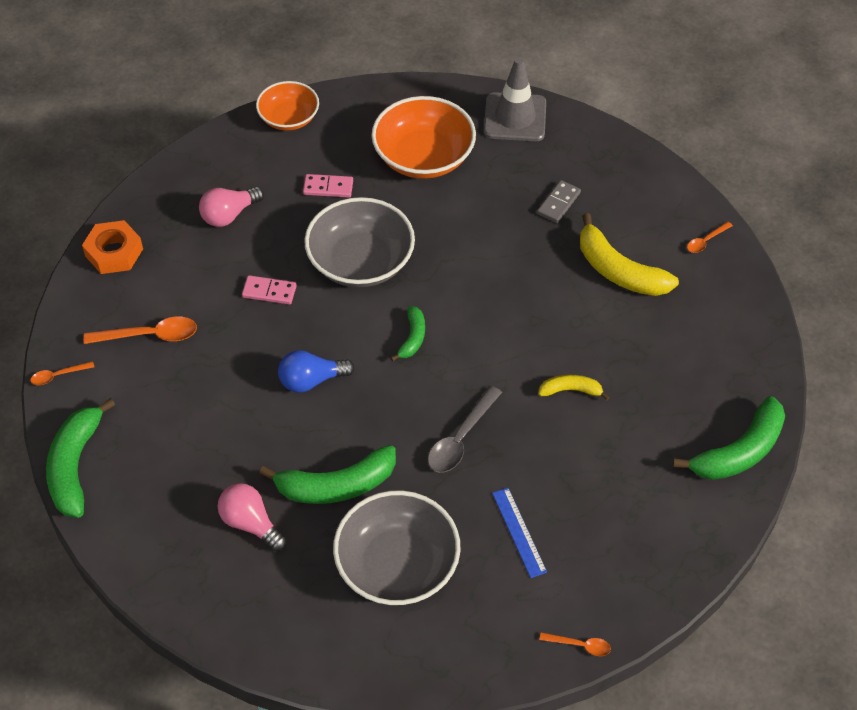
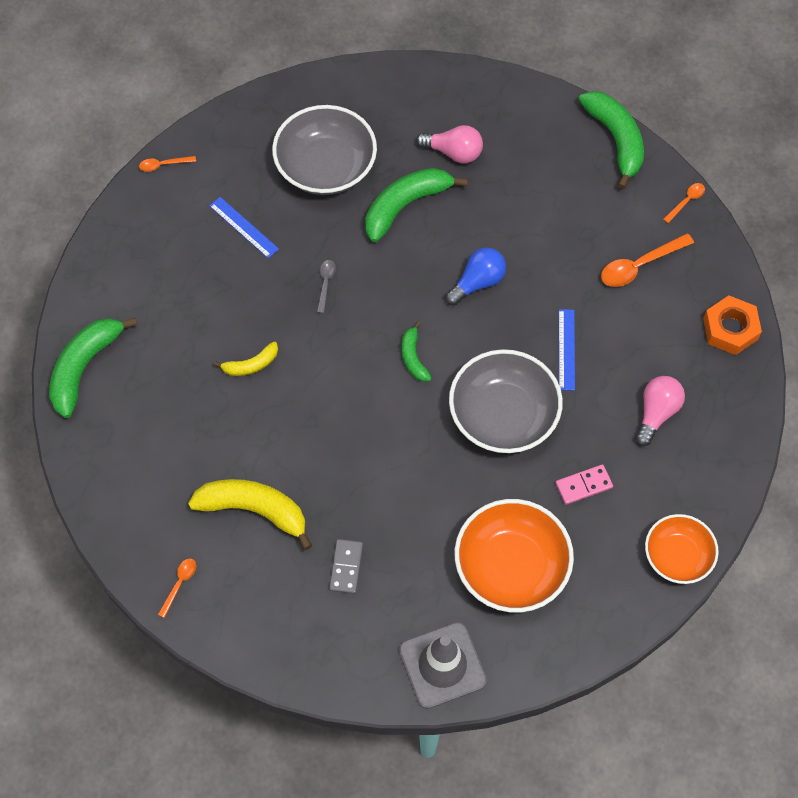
camera: 155 degrees right, 10 degrees up
pink domino [242,275,297,305] -> blue ruler [559,309,575,391]
grey spoon [428,386,502,473] -> grey spoon [317,260,336,313], size x0.55

